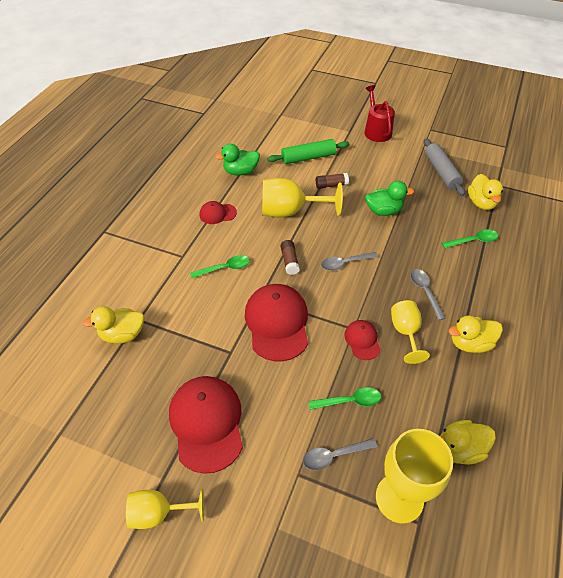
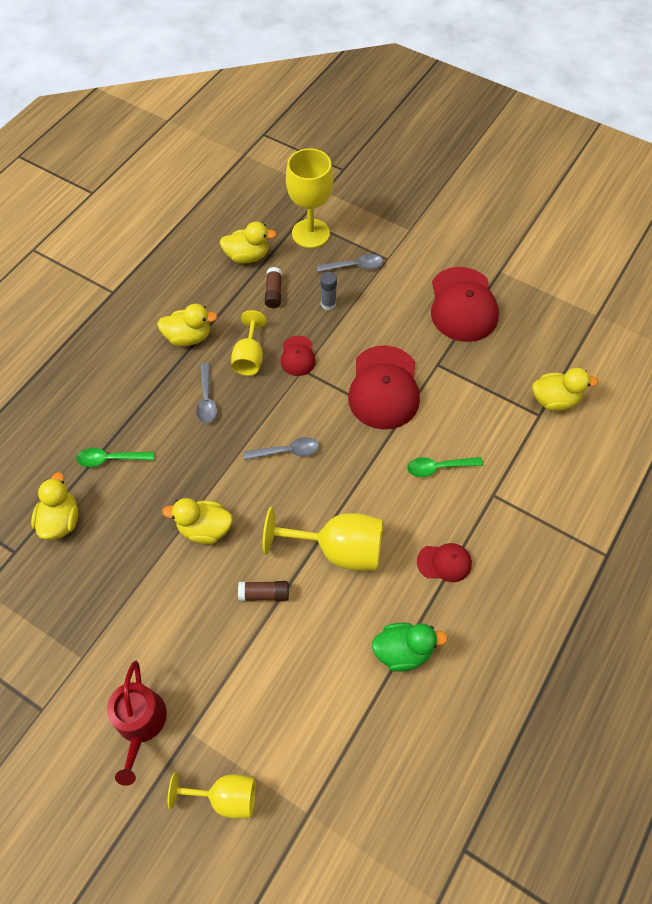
camera: 170 degrees left, 10 degrees up
yellow goblet [126,488,204,529] -> yellow goblet moved to [168,772,256,819]
green rolling pin [267,139,349,164] -> none
brown glue stick [281,240,300,275] -> brown glue stick moved to [265,267,282,308]
green spoon [308,387,381,410] -> grey glue stick [320,272,337,310]
green duck [365,181,414,216] -> yellow duck [162,498,233,544]
grey rolling pin [424,139,465,196] -> none

